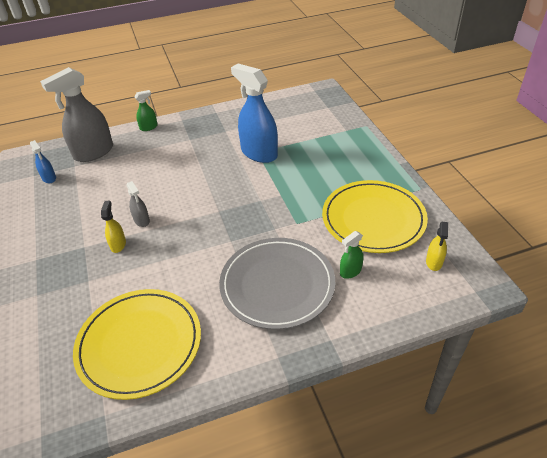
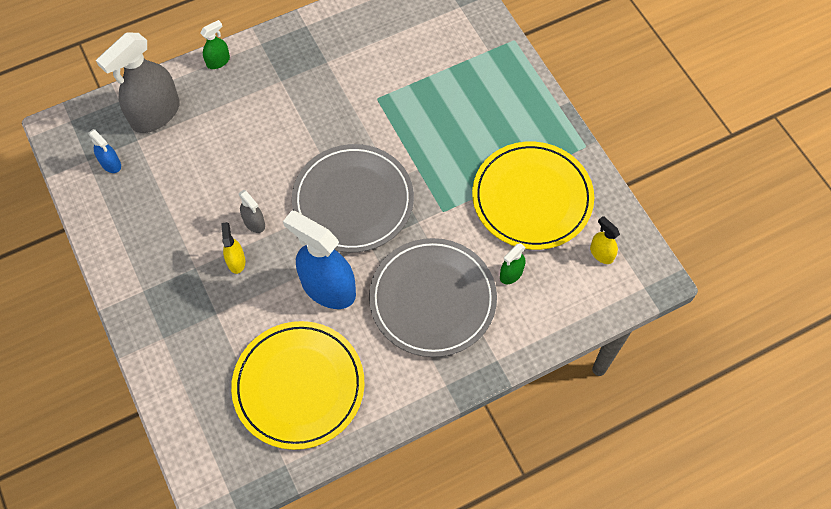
camera: 10 degrees left, 20 degrees up
blue spray bottle [231,64,278,163] -> blue spray bottle moved to [283,211,356,309]
yellow spray bottle [426,222,448,271] -> yellow spray bottle turned 135 degrees clockwise [590,216,620,264]
none -> grey plate [292,144,414,253]

